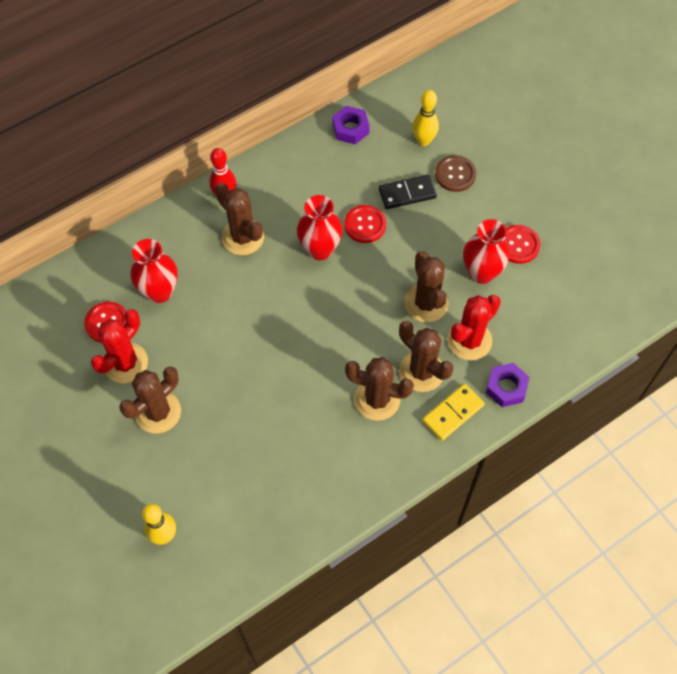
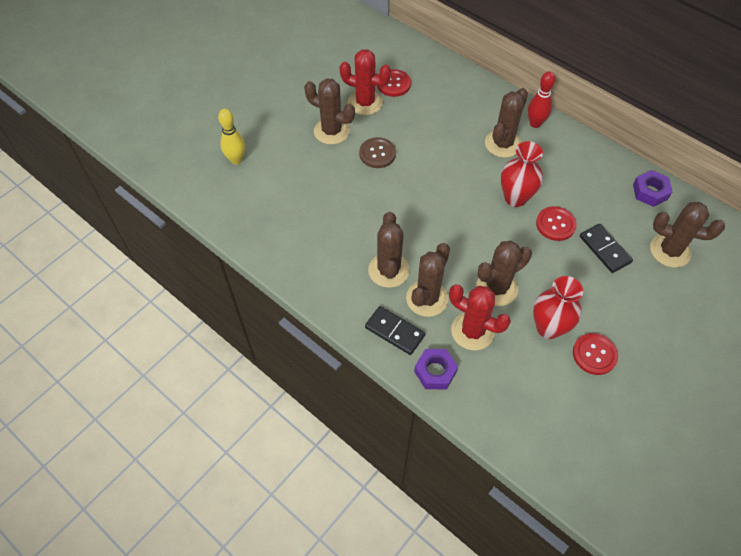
camera: 75 degrees right, 5 degrees down
red vase [130,239,178,303] -> none
yellow bowling pin [413,90,439,146] -> brown cactus [650,202,725,268]
yellow domino [422,384,485,441] -> black domino [365,306,425,355]
brown button [435,155,476,192] -> brown button moved to [359,137,396,168]

